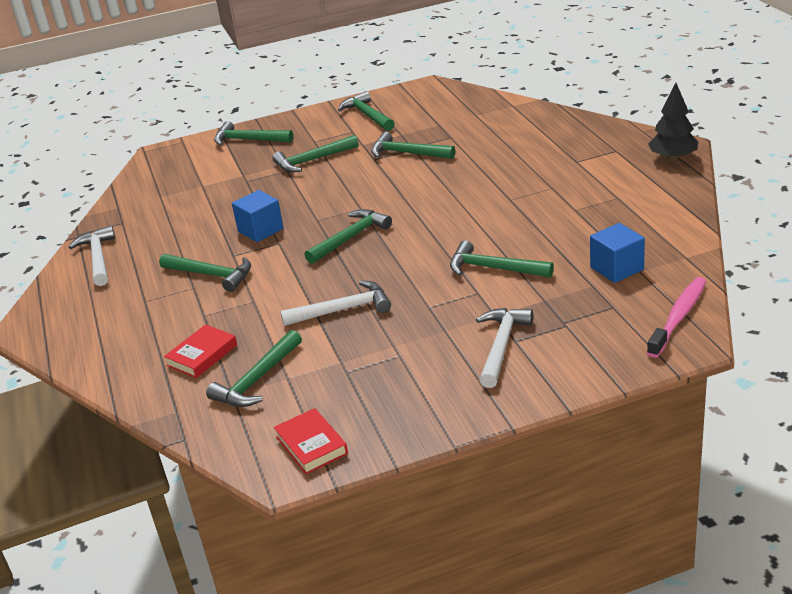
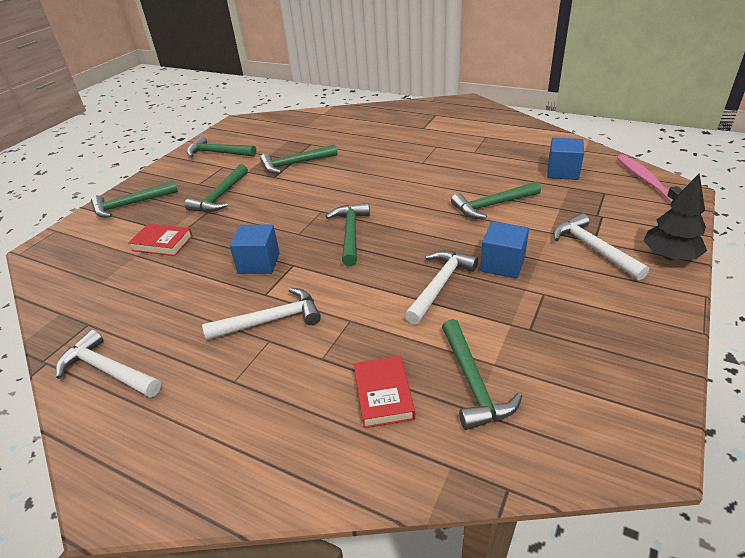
camera: 45 degrees left, 5 degrees up
green hammer [159,254,251,292] -> white hammer [202,288,321,340]
red book [274,408,348,474] -> red book moved to [128,224,193,256]
black tree [648,83,698,161] -> black tree moved to [643,173,707,261]
none -> blue cube [480,221,529,279]

